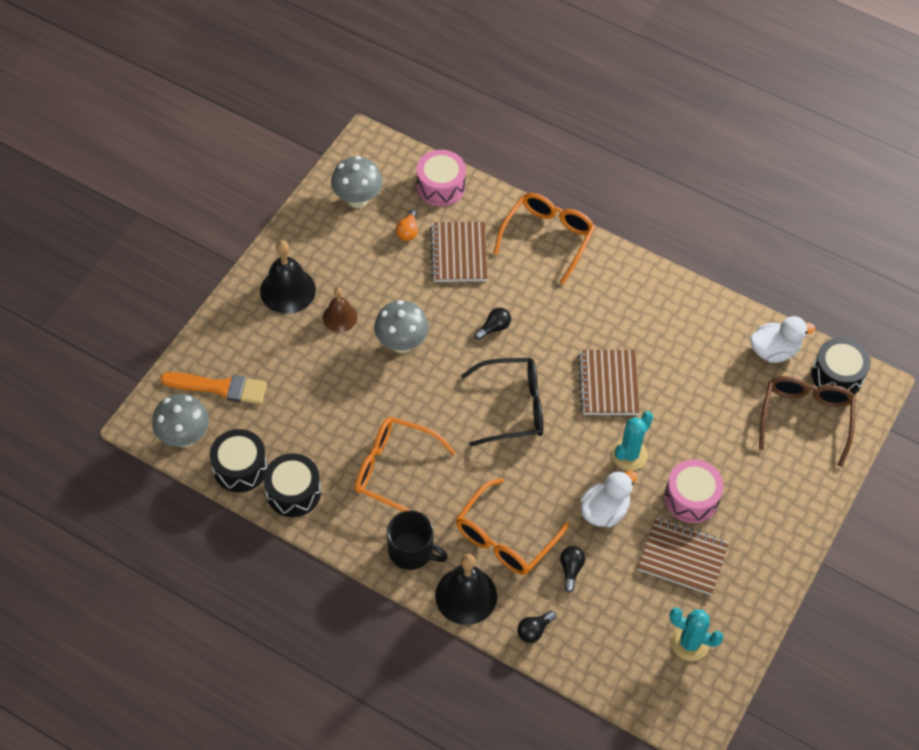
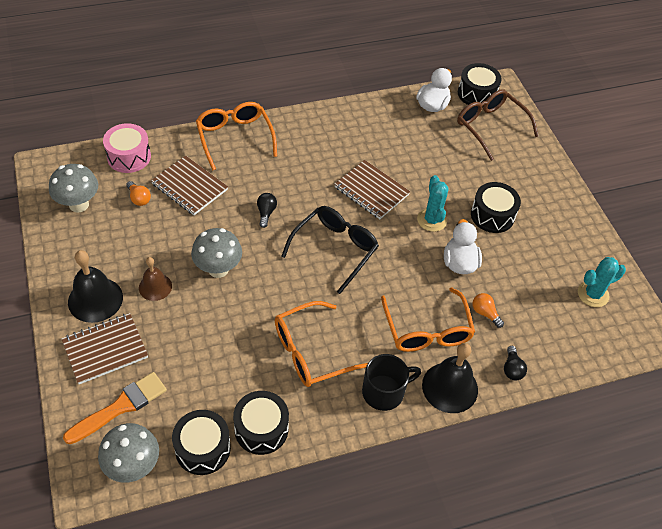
camera: 50 degrees left, 5 degrees down
black light bulb [560,546,585,592] -> orange light bulb [472,293,504,328]
brown notebook [638,518,729,595] -> brown notebook moved to [61,313,148,384]
pink drum [664,460,724,523] -> black drum [471,182,521,233]

